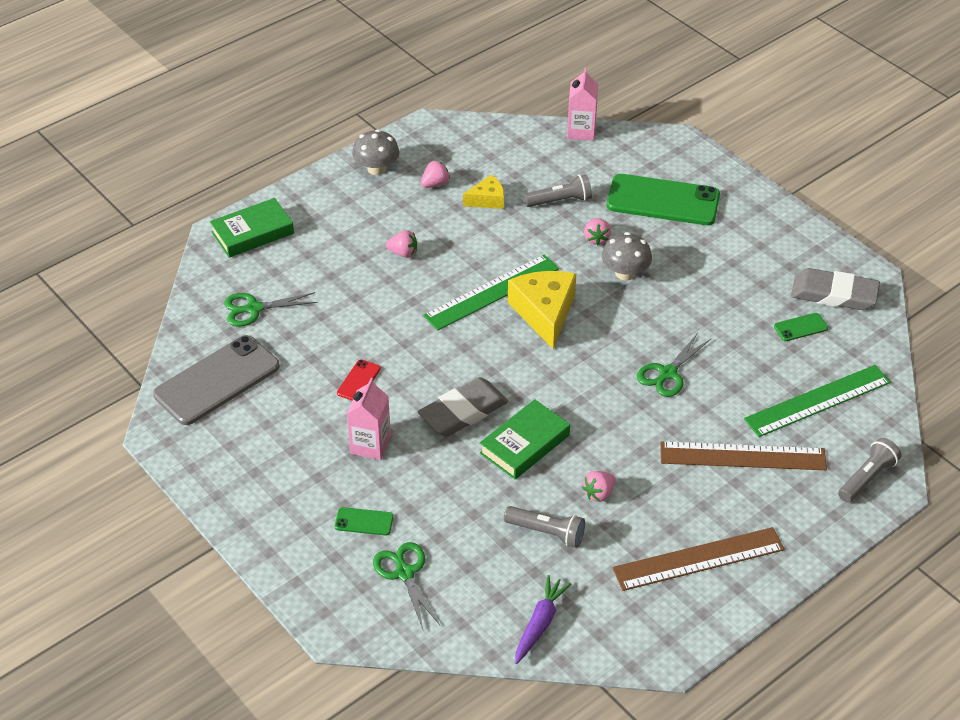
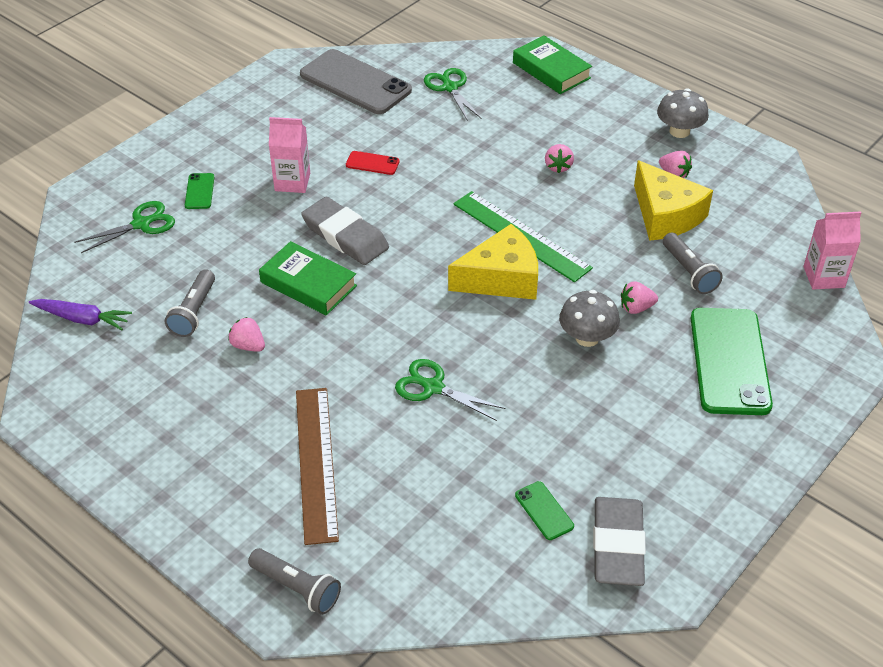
camera: 80 degrees right, 0 degrees up
yellow cheese [463,175,504,209] -> yellow cheese [634,160,713,241], size x1.80
brown ruler [612,527,785,591] -> none
green ruler [744,365,891,437] -> none

